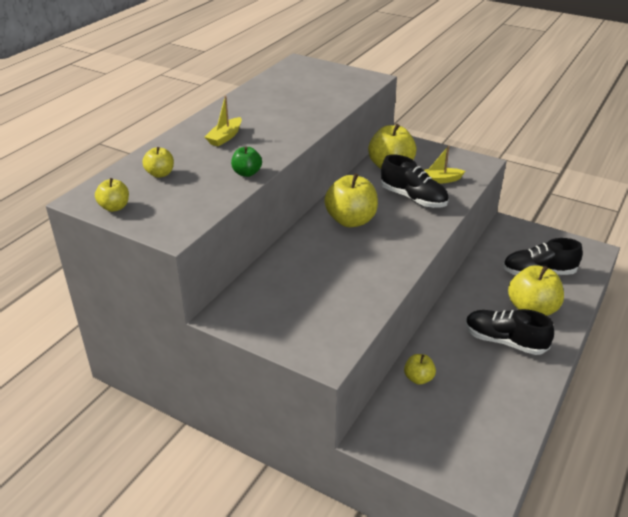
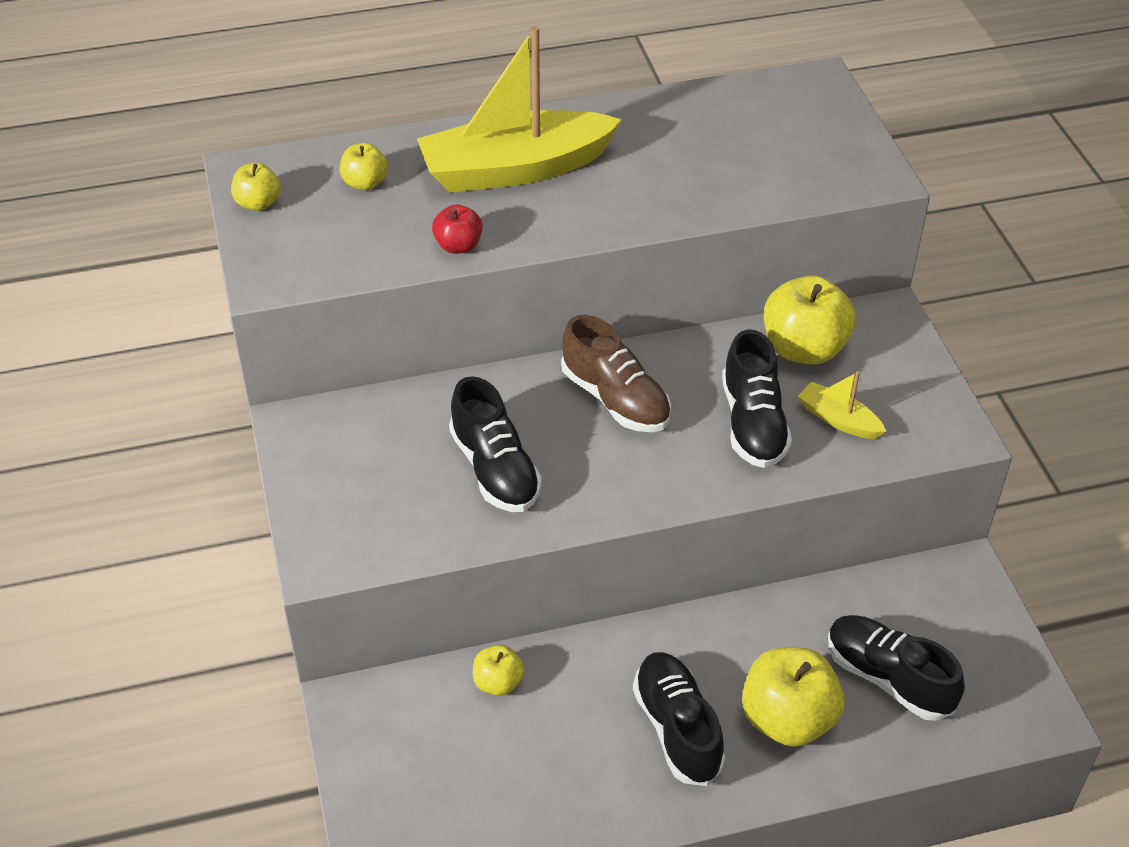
camera: 45 degrees right, 10 degrees up
yellow boat [205,96,242,147] -> yellow boat [417,26,622,193], size x2.25
green apple [231,147,262,177] -> red apple [432,204,483,254]
yellow apple [324,173,378,227] -> brown shoe [561,315,671,432]
none -> black shoe [449,376,542,512]

